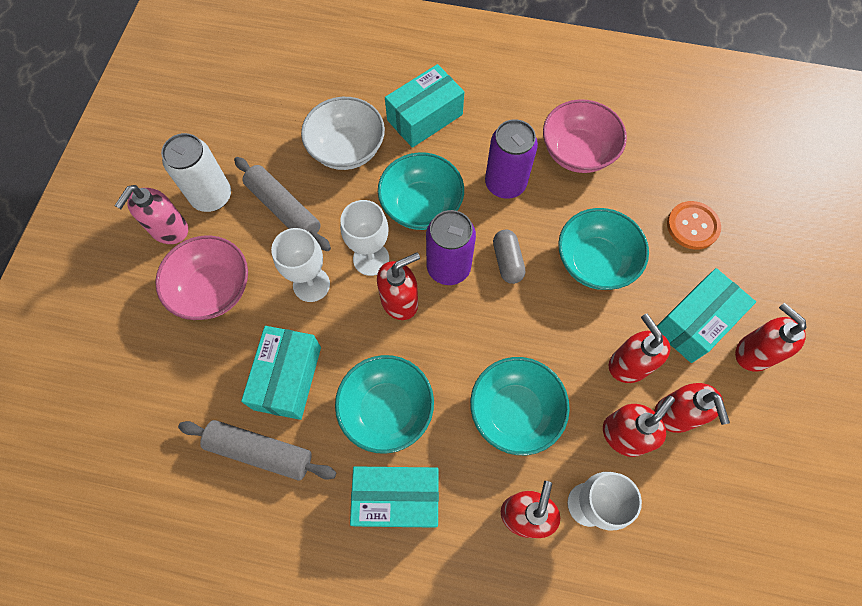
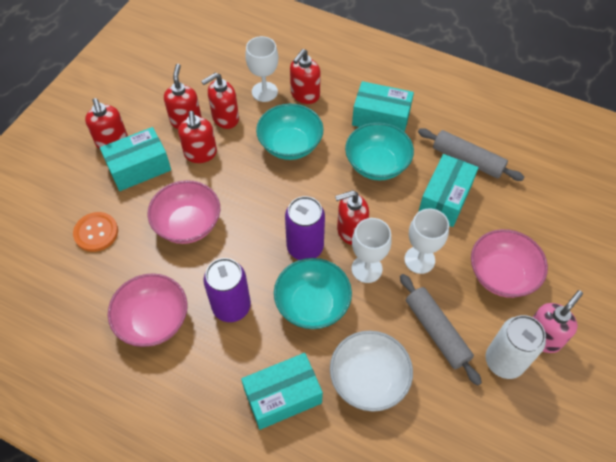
camera: 165 degrees left, 10 degrees down
grey capsule [493,230,525,284] -> none
turquoise bowl [558,208,649,290] -> pink bowl [148,180,220,244]

